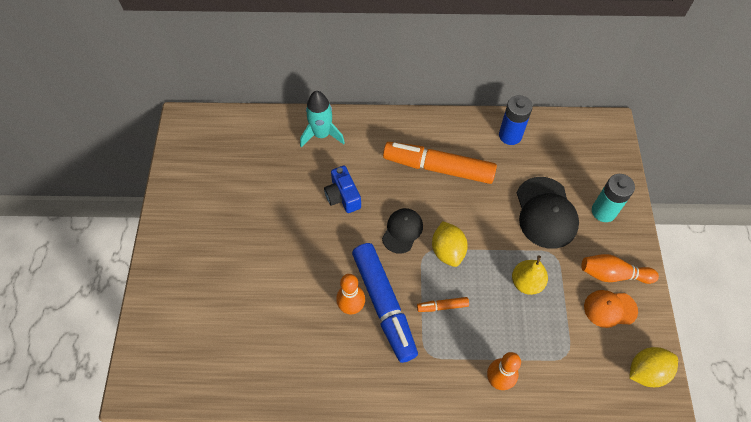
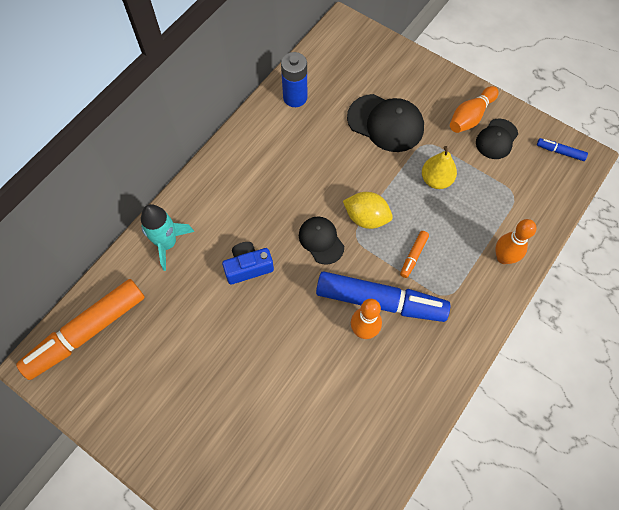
camera: 55 degrees left, 5 degrees up
blue camera [324,166,361,213] -> blue camera turned 150 degrees clockwise [222,242,274,285]
orange marker [383,142,497,184] -> orange marker moved to [16,279,145,380]
orange cap [584,290,638,328] -> black cap [476,119,518,159]
turquoise battery [592,174,635,222] -> none
yellow lemon [629,347,678,387] -> blue marker [537,138,588,161]

